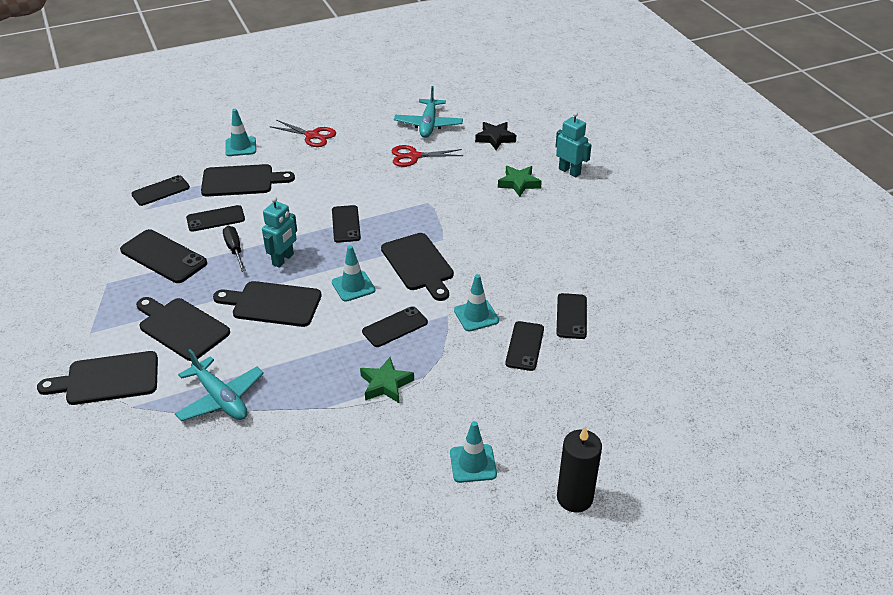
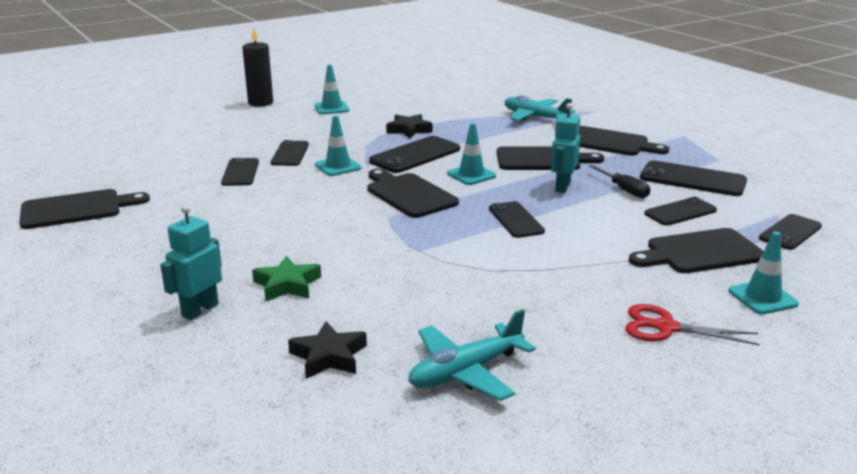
camera: 170 degrees right, 15 degrees down
black cutting board [37,351,158,405] -> black cutting board moved to [19,189,150,229]
green star [360,357,414,403] -> black star [386,114,432,138]
black phone [362,306,428,347] -> black phone [369,136,460,173], size x1.52
red scissors [392,145,463,167] -> none
turquoise plane [394,86,463,138] -> turquoise plane turned 120 degrees counterclockwise [408,309,536,401]
turquoise robot [555,111,592,177] -> turquoise robot turned 90 degrees clockwise [160,205,222,320]

